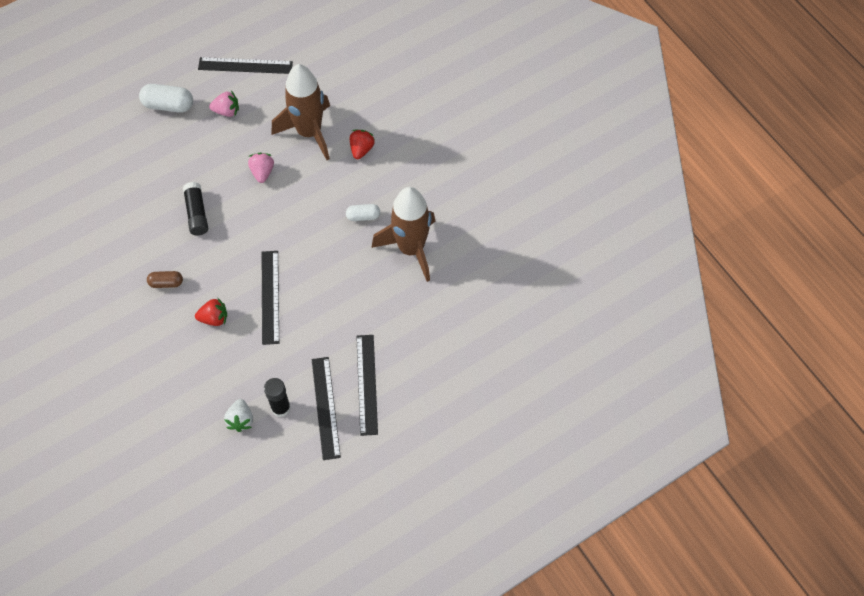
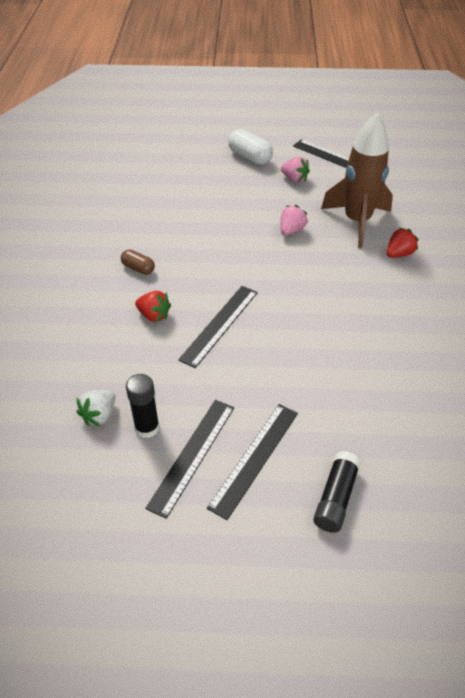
camera: 35 degrees right, 15 degrees down
black glue stick [183,182,208,236] -> black glue stick moved to [313,451,361,533]
white capsule [346,204,380,221] -> none
brown rocket [372,187,435,282] -> none

